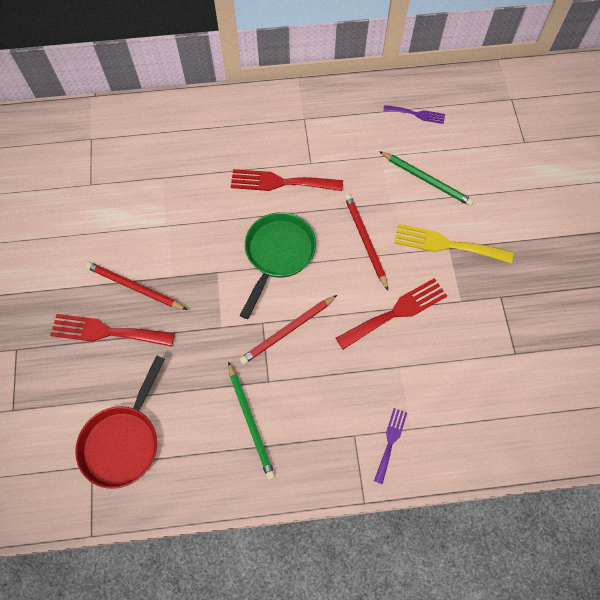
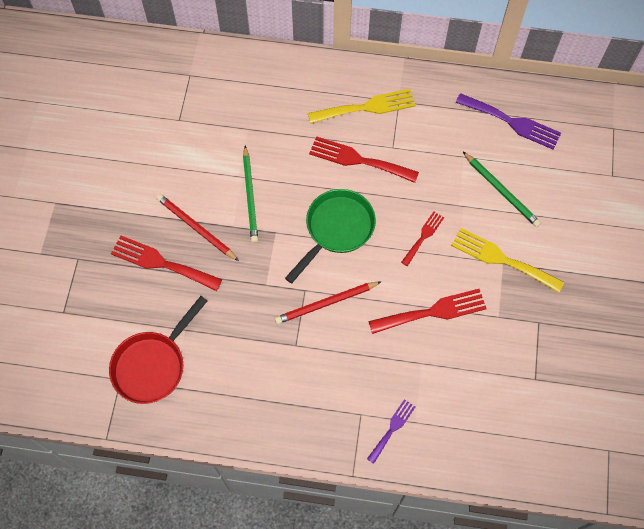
camera: 15 degrees right, 0 degrees up
green pencil [228,362,275,480] -> green pencil moved to [243,146,258,243]
red pencil [344,194,388,290] -> red fork [401,212,444,266]
purple fork [383,105,445,124] -> purple fork [456,93,561,150], size x1.73
none -> yellow fork [308,89,416,124]

